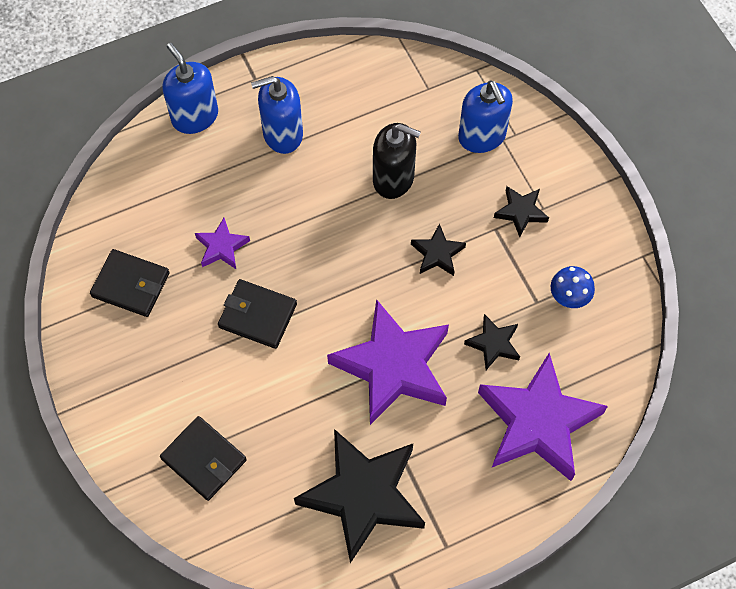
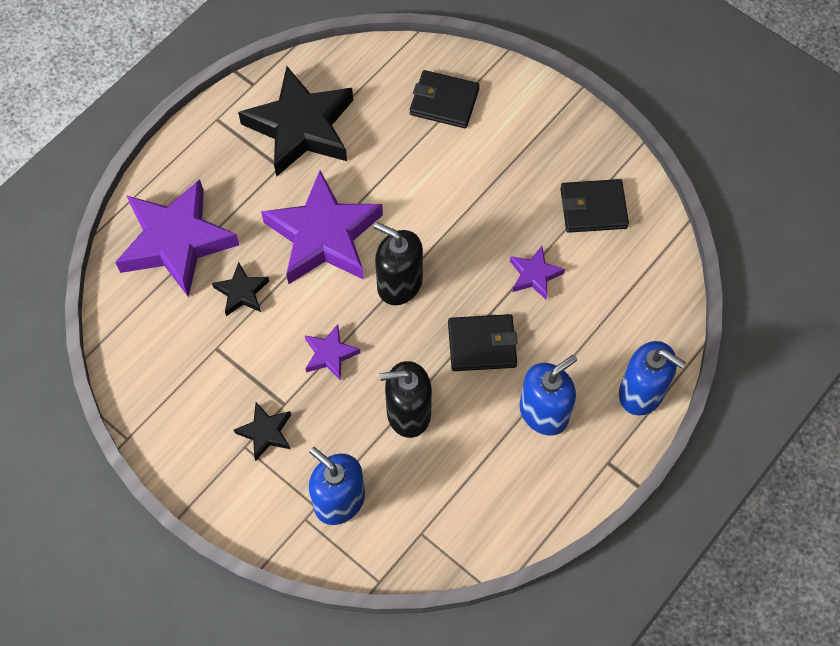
camera: 155 degrees right, 0 degrees up
black wallet [218,279,297,349] -> black wallet moved to [448,314,518,371]
black star [411,224,466,276] -> purple star [305,324,360,381]
blue mushroom [551,266,595,308] -> none
none -> black soap dispenser [374,222,423,305]

